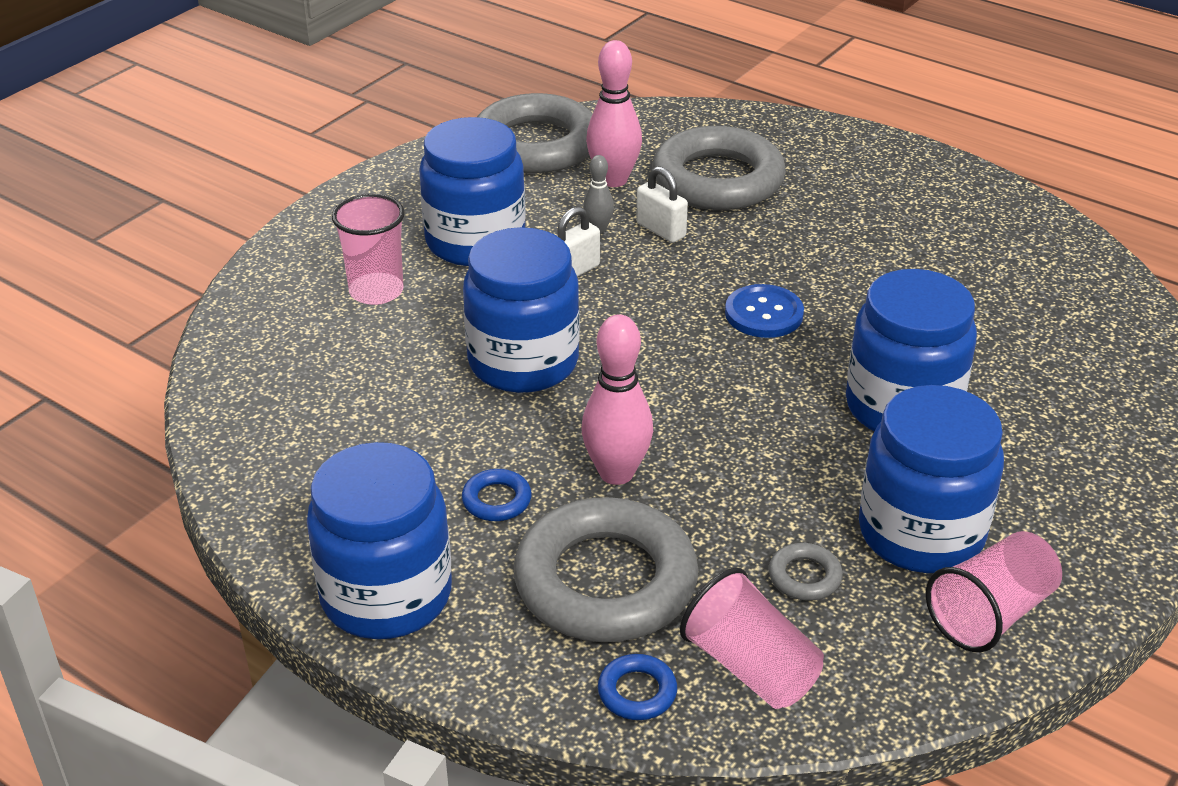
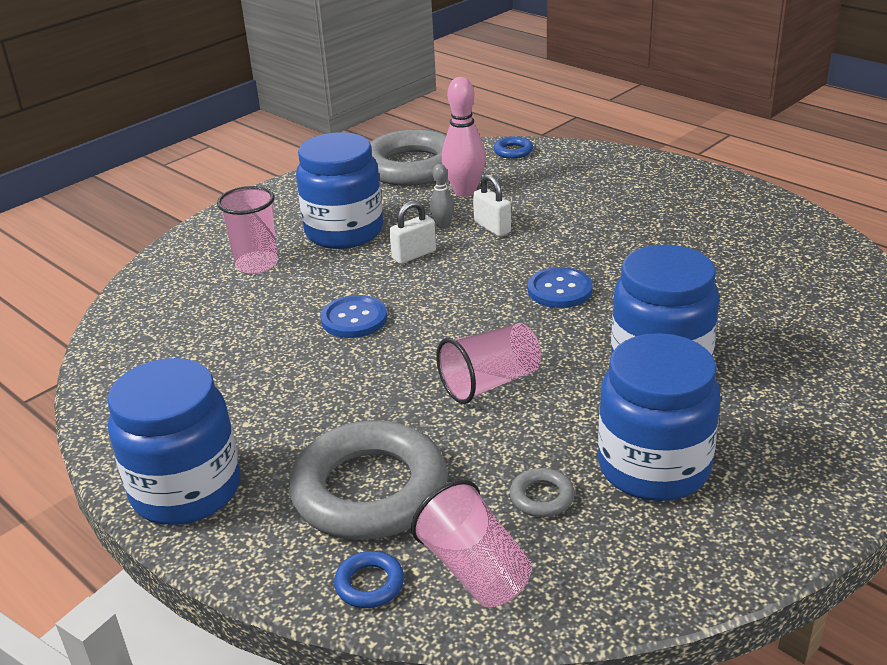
camera: 10 degrees right, 5 degrees down
blue ring [462,469,532,521] -> blue ring moved to [494,136,533,159]
blue jar [463,227,580,393] -> blue button [321,295,387,338]
pink bowling pin [581,314,653,485] -> none
grey ring [652,126,786,210] -> none
pink cup [926,531,1062,652] -> pink cup moved to [436,323,541,404]

